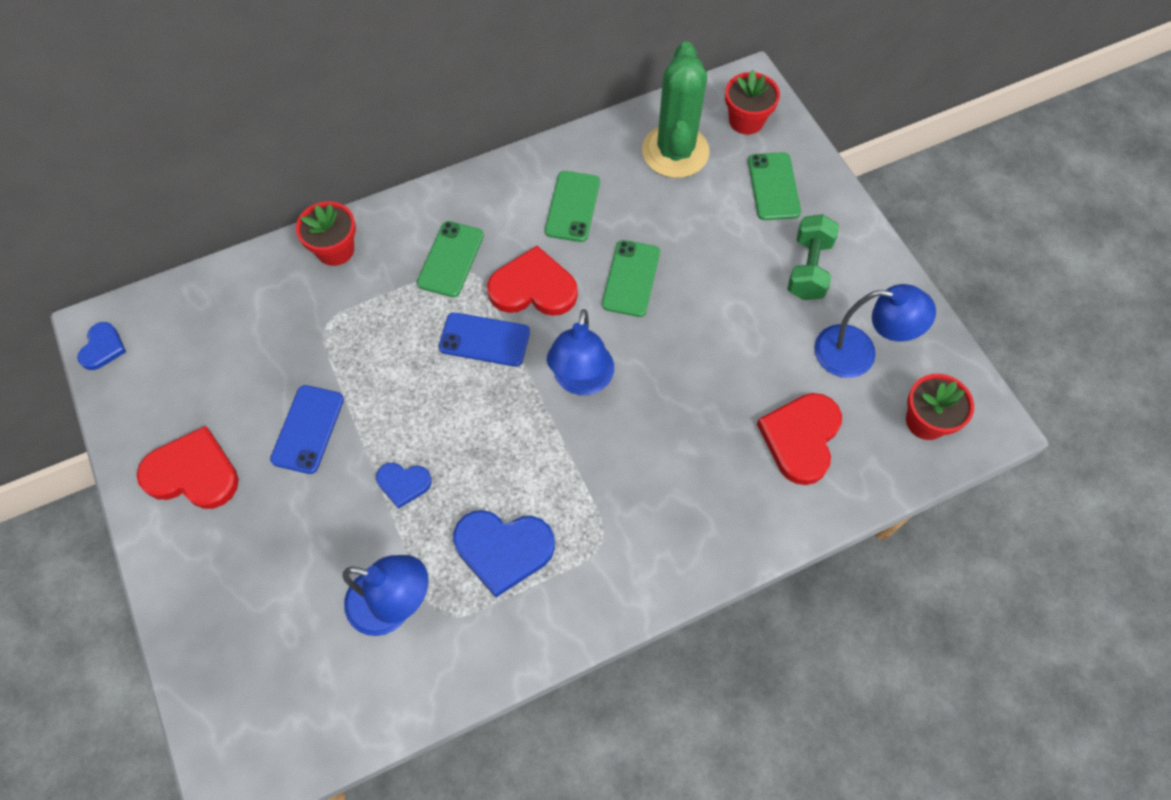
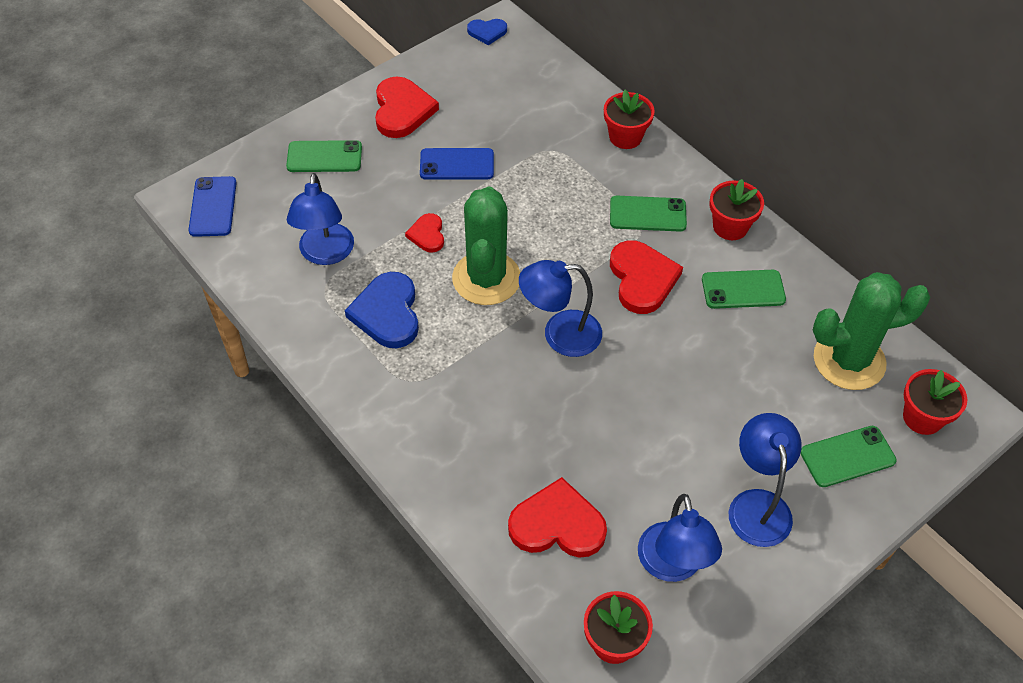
camera: 75 degrees right, 10 degrees down
blue heart [376,463,432,509] -> red heart [405,213,444,253]
blue phone [439,312,530,367] -> blue phone moved to [189,176,237,237]
green phone [602,240,660,317] -> green phone moved to [286,140,362,172]
green dumbbell [787,214,839,300] -> blue lamp [729,413,802,547]
none -> green cactus [452,187,521,305]
none -> red flower pot [710,179,764,240]

